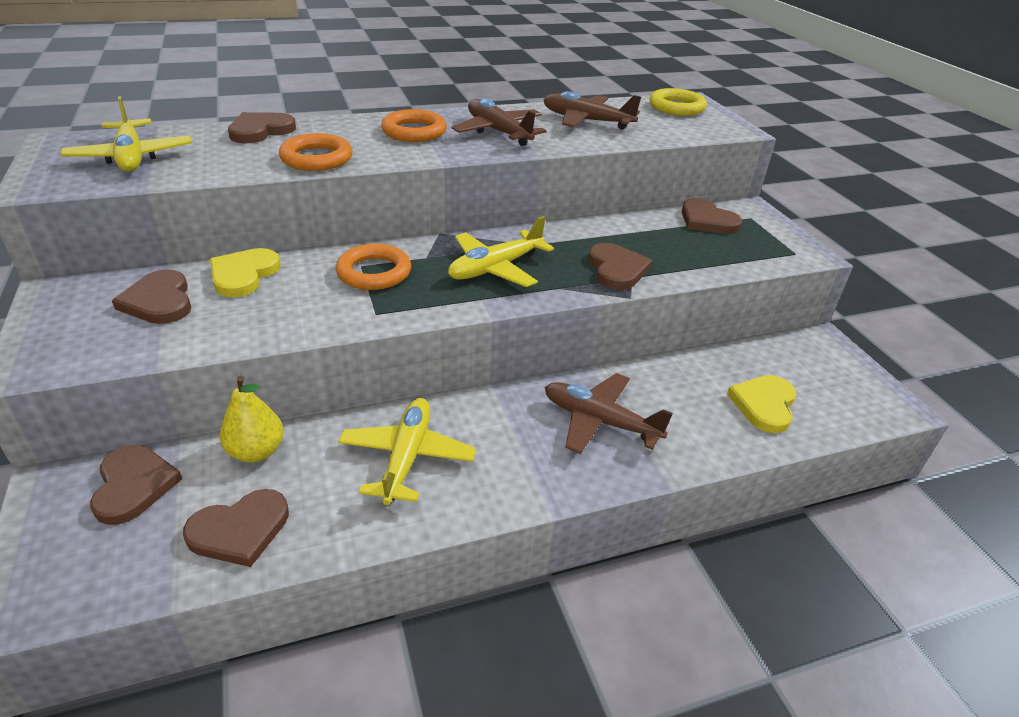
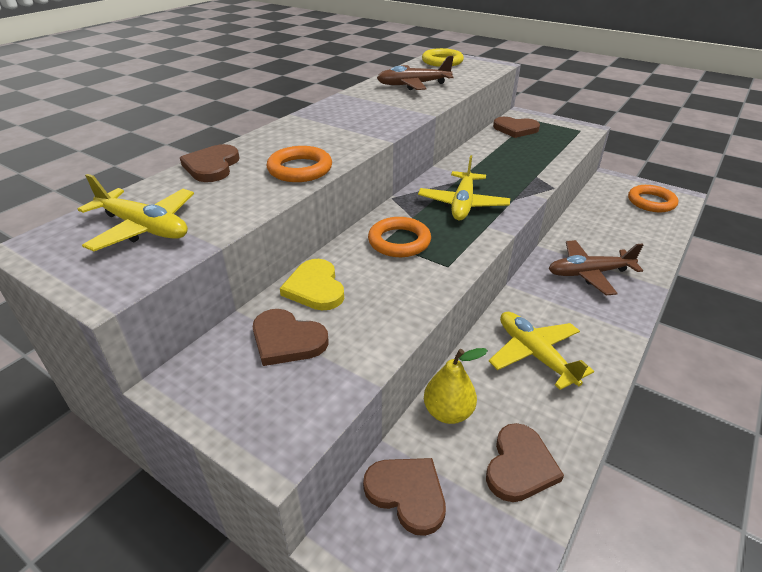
camera: 35 degrees left, 0 degrees up
orange ring [381,109,447,142] -> orange ring moved to [628,185,678,212]
brown plane [452,98,547,146] -> none
brown heart [589,243,652,290] -> none
yellow heart [727,375,796,433] -> none

